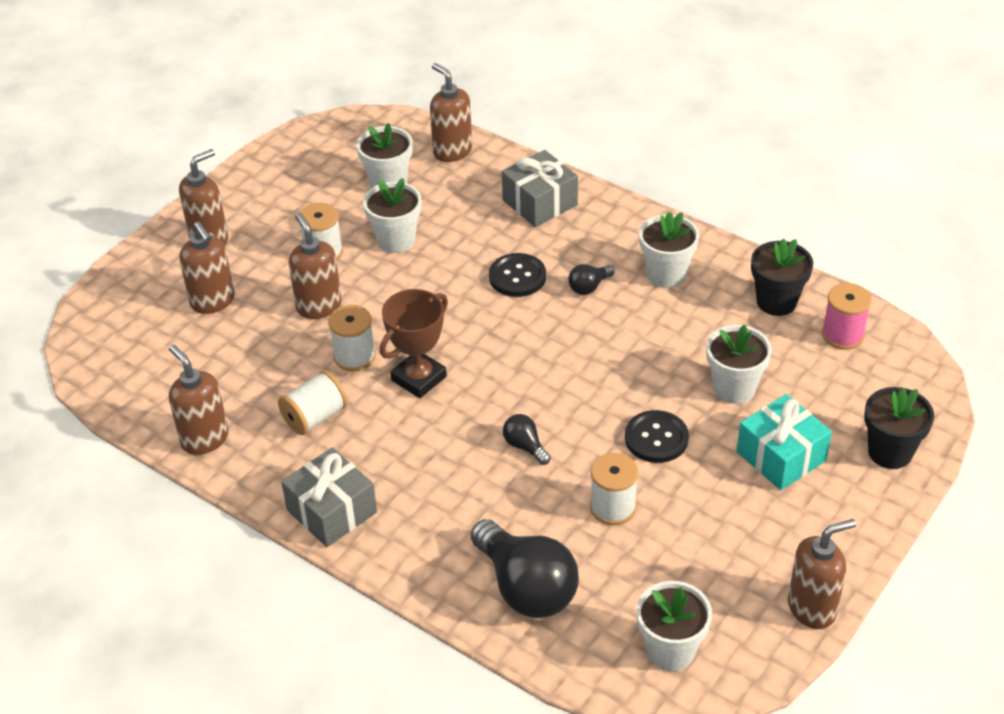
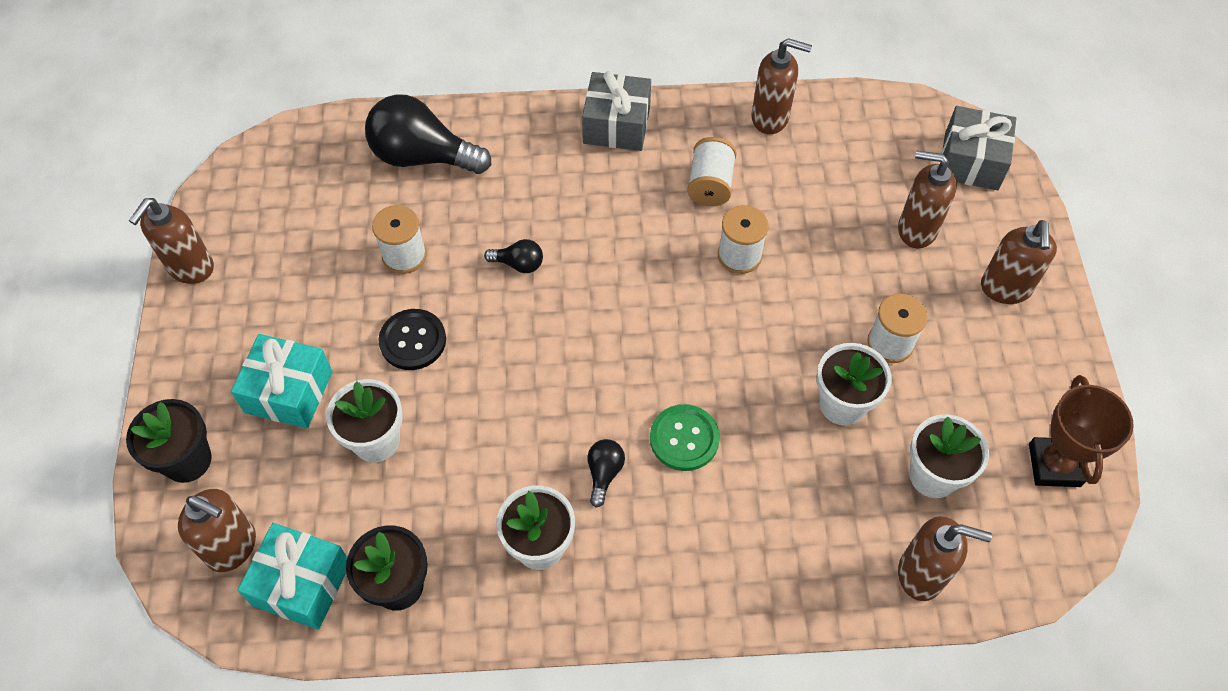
camera: 140 degrees right, 15 degrees up
brown soap dispenser [289,212,342,319] -> brown soap dispenser moved to [178,489,256,572]
brown trophy [380,289,448,398] -> brown trophy moved to [1029,375,1134,487]
black button [489,253,546,297] -> green button [650,404,720,471]
grey gift [502,150,578,227] -> grey gift moved to [941,106,1016,190]
white flower pot [637,581,712,671] -> none
pink spool [822,283,872,350] -> turquoise gift [237,523,347,630]

